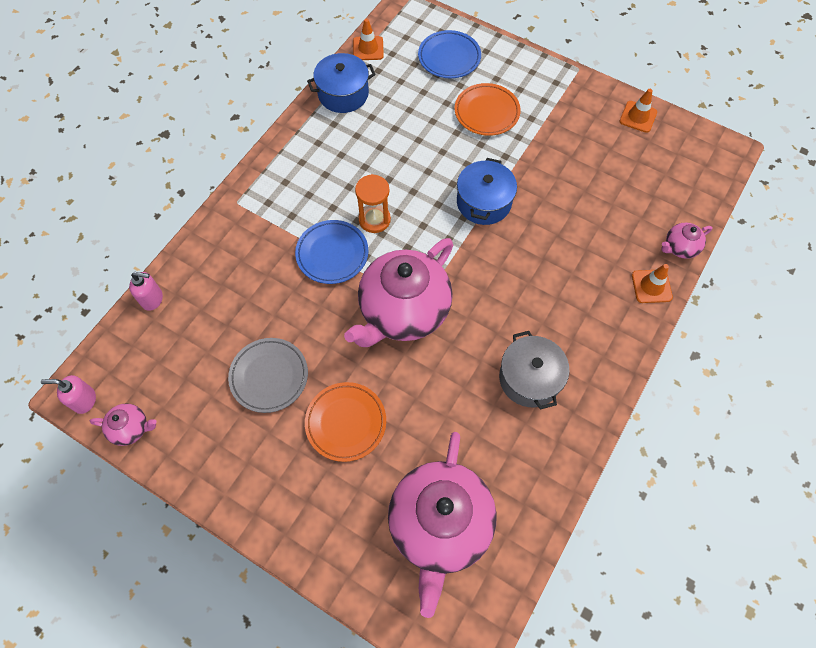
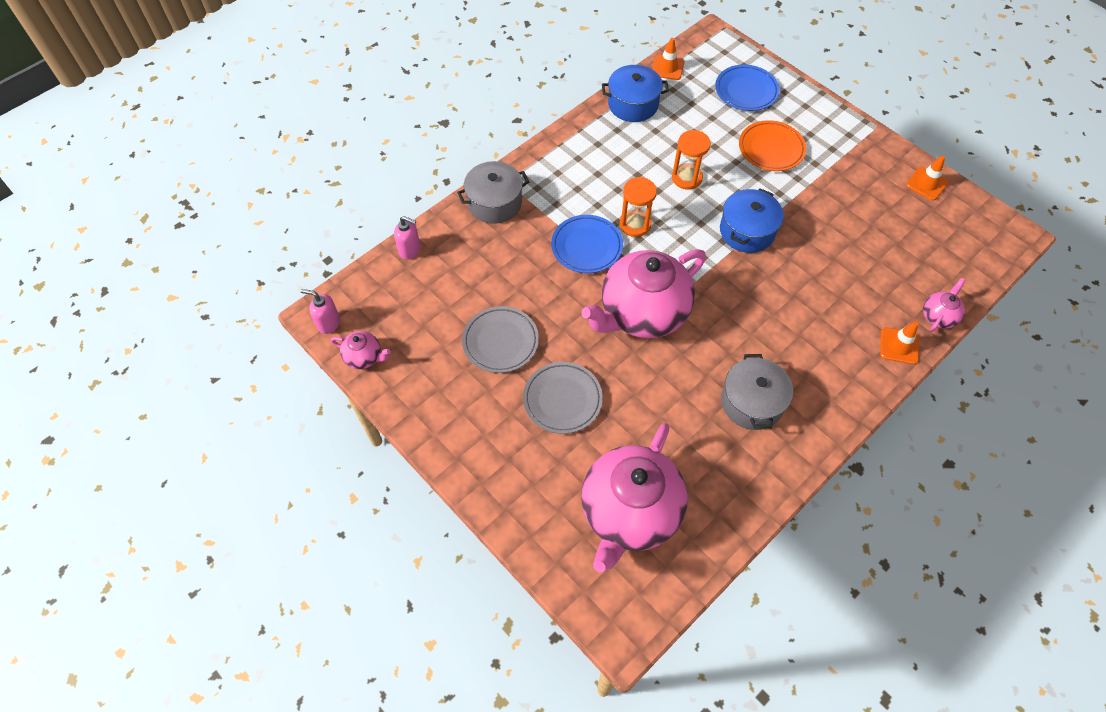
camera: 15 degrees right, 5 degrees down
orange plate [305,382,386,462] -> grey plate [523,362,603,434]
pink teapot [661,223,713,259] -> pink teapot turned 135 degrees clockwise [923,278,965,332]
none -> grey pot [457,161,529,224]
none -> orange hourglass [672,130,711,189]

